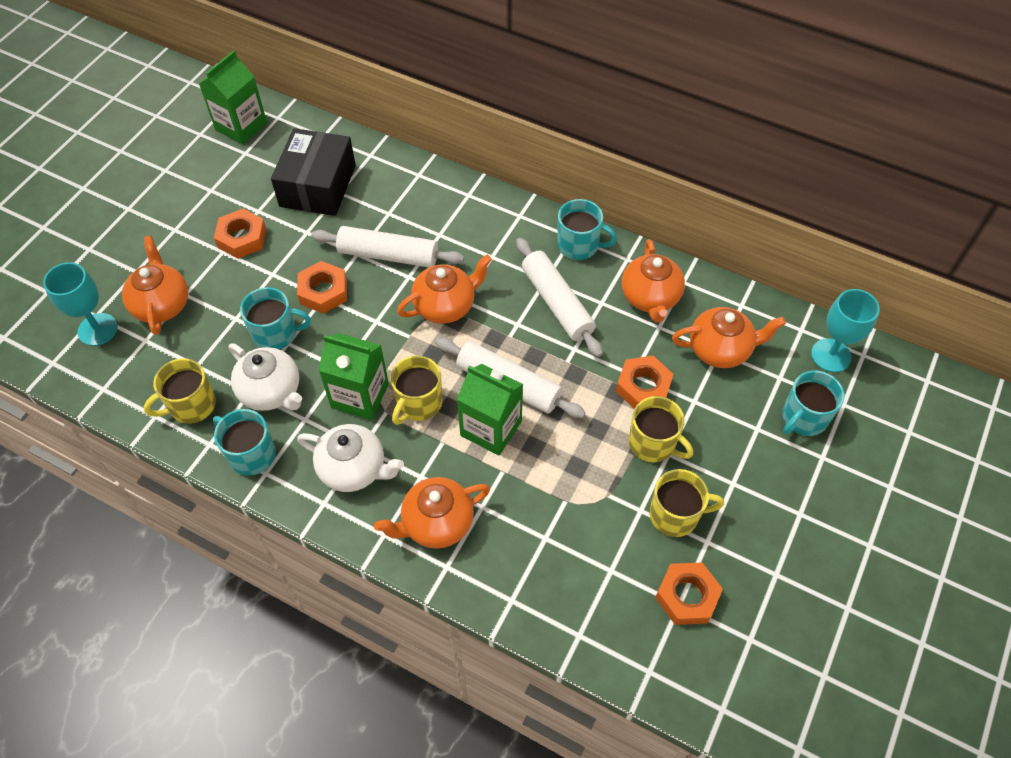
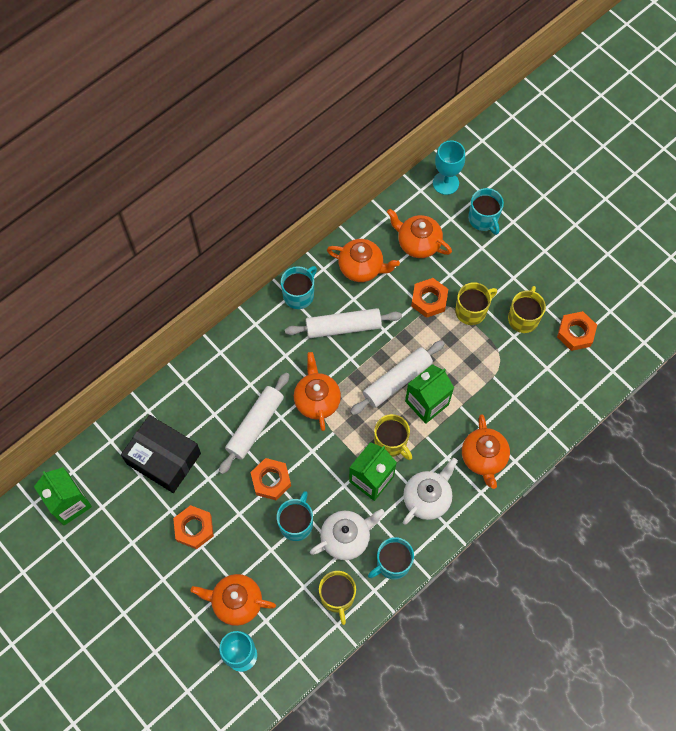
camera: 70 degrees left, 10 degrees up
orange teapot [672,307,786,368] -> orange teapot turned 75 degrees counterclockwise [387,209,452,258]

